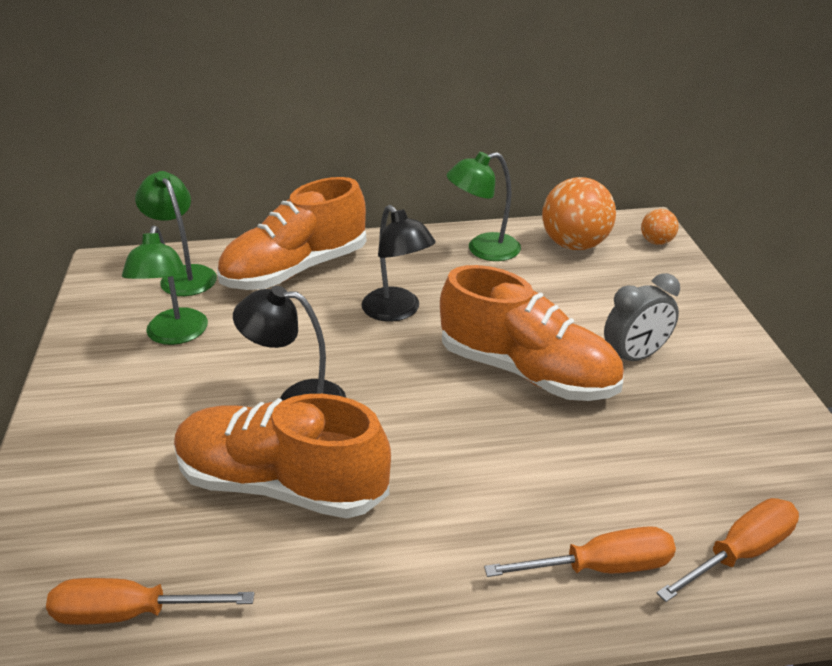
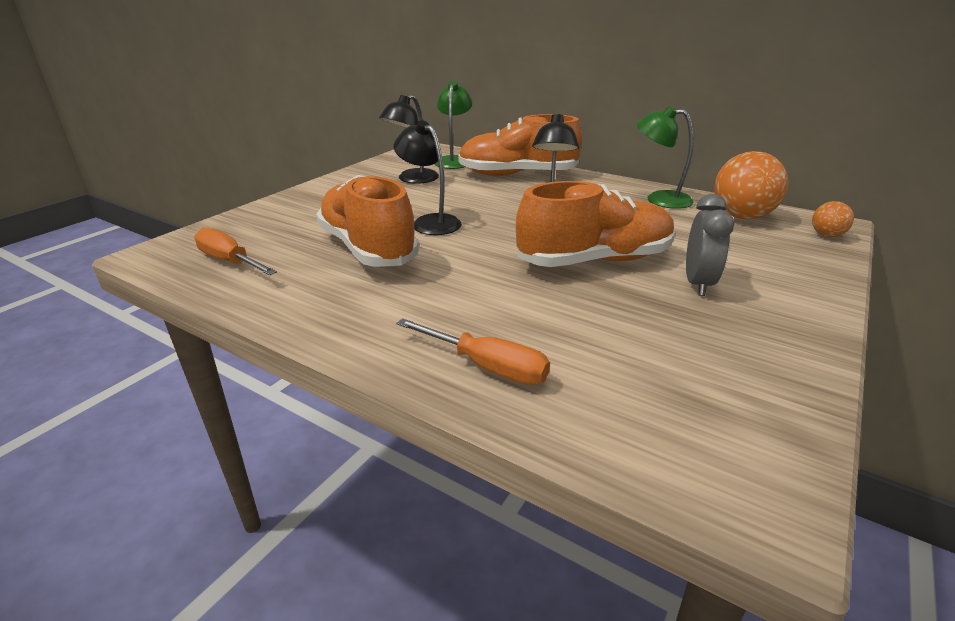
camera: 40 degrees right, 5 degrees down
green lamp [122,225,208,345] -> black lamp [379,95,439,184]
orange shoe [440,265,624,401] -> orange shoe turned 90 degrees counterclockwise [516,181,675,267]
grey clock [604,273,680,361] -> grey clock turned 90 degrees counterclockwise [686,194,734,296]
orange screwdriver [657,498,799,602] -> none

